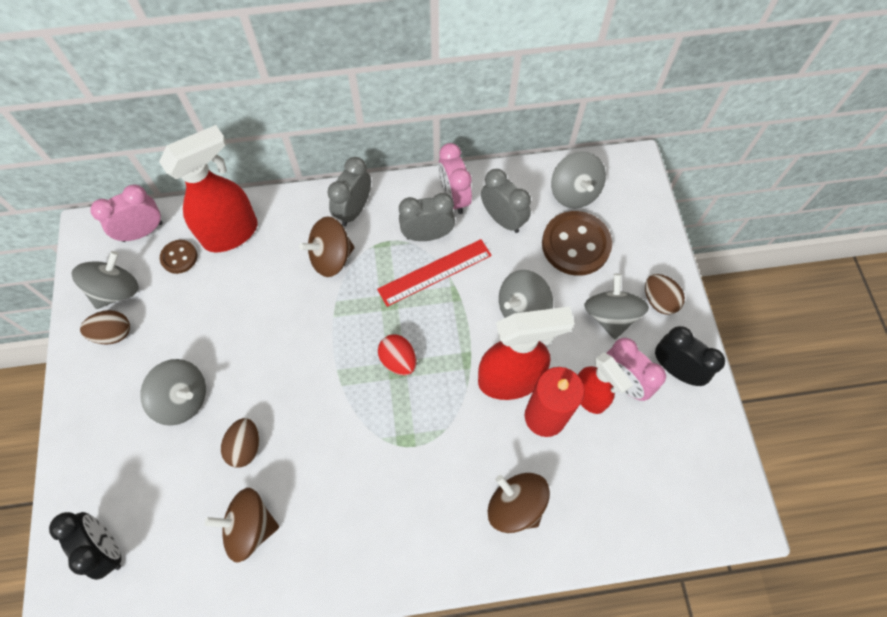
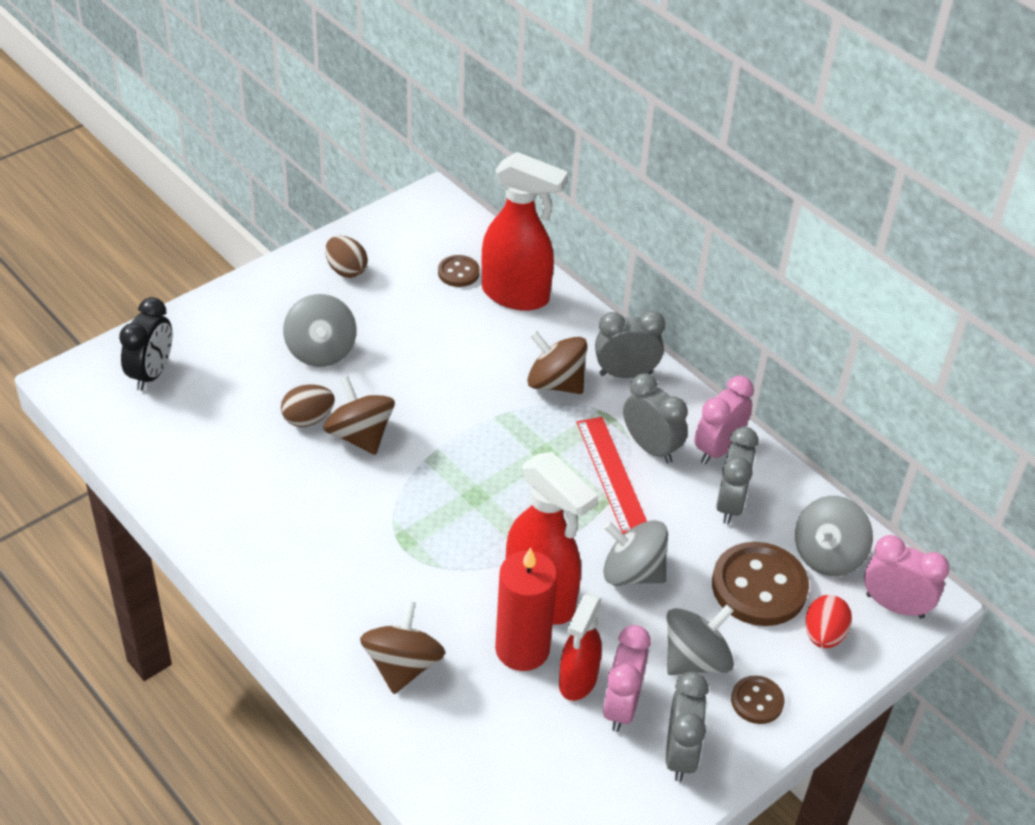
camera: 55 degrees right, 20 degrees down
grey spinning top [72,251,139,309] -> none
pink clock [90,184,163,242] -> pink clock moved to [864,535,950,619]
brown spinning top [205,488,279,563] -> brown spinning top moved to [323,377,395,455]
red ruler [377,239,492,307] -> red ruler turned 45 degrees clockwise [576,417,647,534]
red egg [378,335,417,375] -> red egg moved to [805,595,852,648]
brown egg [645,274,685,315] -> brown button [731,676,784,724]
black clock [655,326,725,386] -> grey clock [666,672,709,782]

